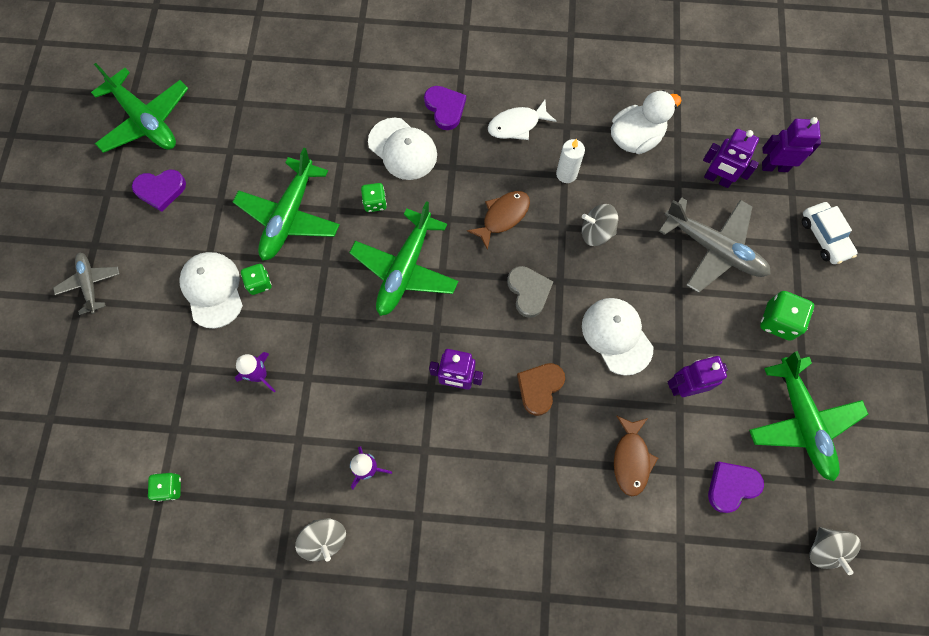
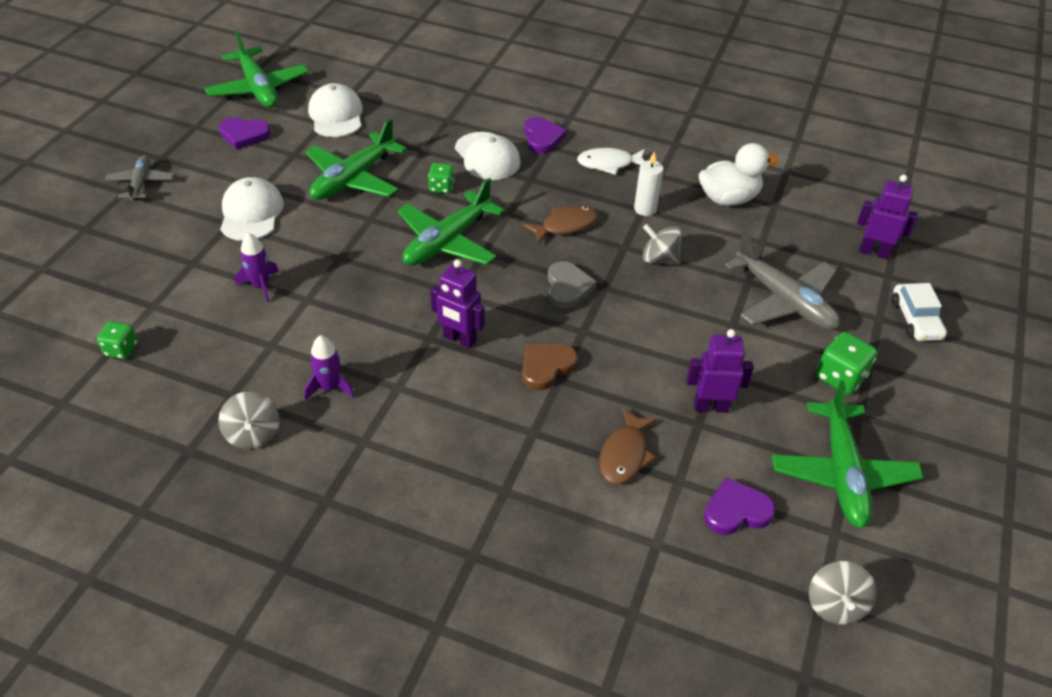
camera: 15 degrees right, 25 degrees down
green dice [241,264,271,295] -> none
white cap [582,298,653,375] -> white cap moved to [308,83,363,137]
purple robot [703,129,759,188] -> none

